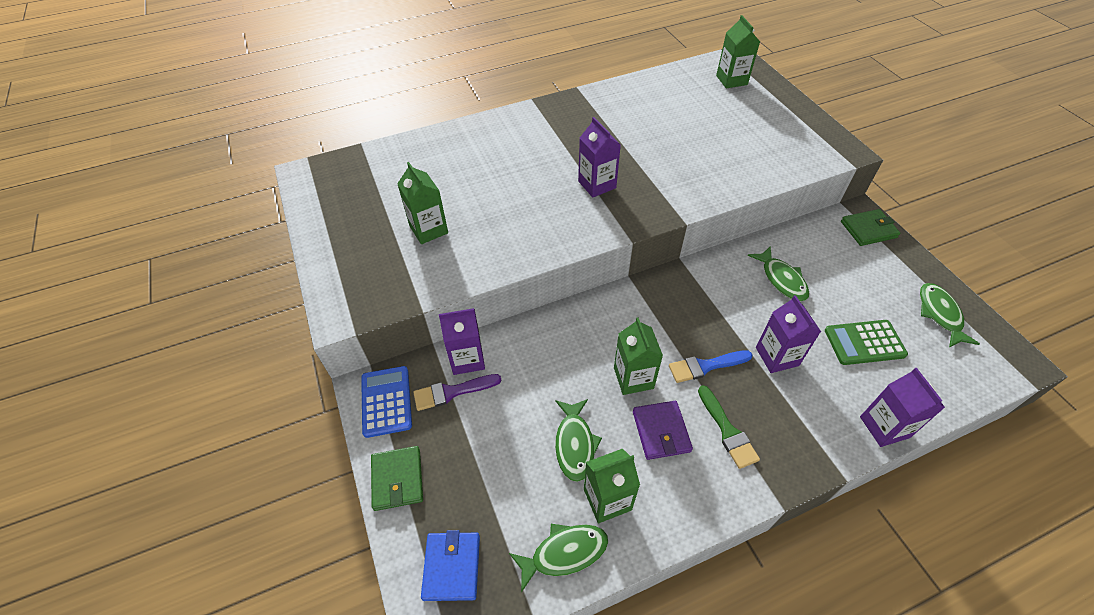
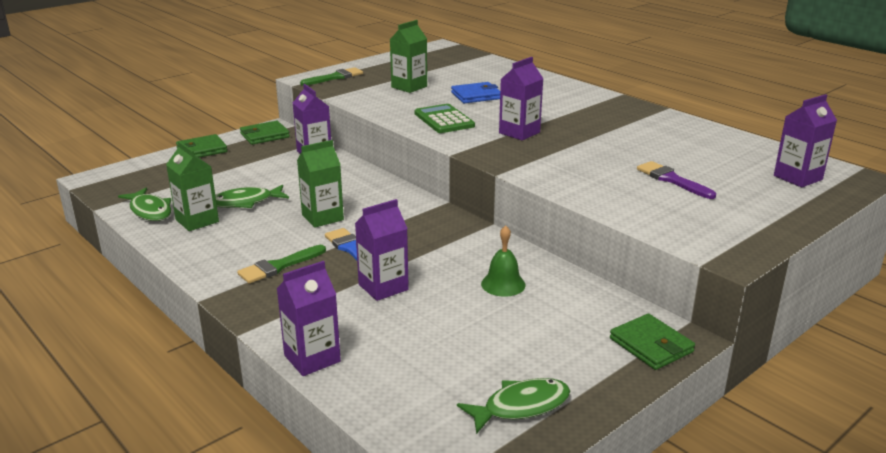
camera: 70 degrees right, 25 degrees down
blue calculator [361,366,412,438] -> green wallet [240,121,290,145]
purple brush [413,374,501,411] -> purple brush moved to [637,161,716,199]
blue wallet [421,530,480,601] -> blue wallet moved to [451,82,500,103]
purple wallet [633,401,693,460] -> none
green carton [716,15,760,88] -> purple carton [774,94,837,187]
green fish [748,246,809,301] -> green bell [481,225,526,297]
green calculator [825,320,908,365] -> green calculator moved to [415,104,475,133]
none -> green brush [300,67,363,85]

